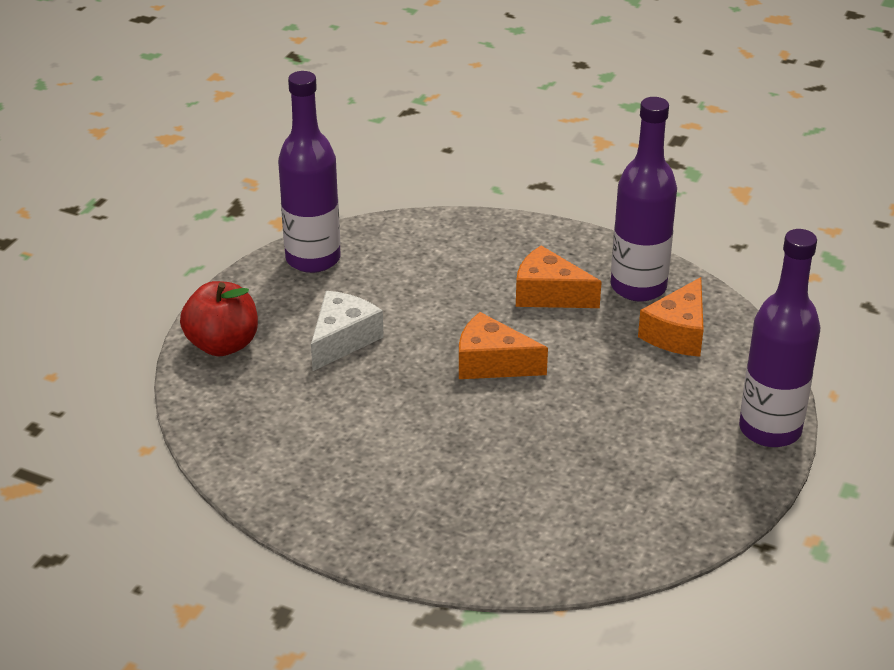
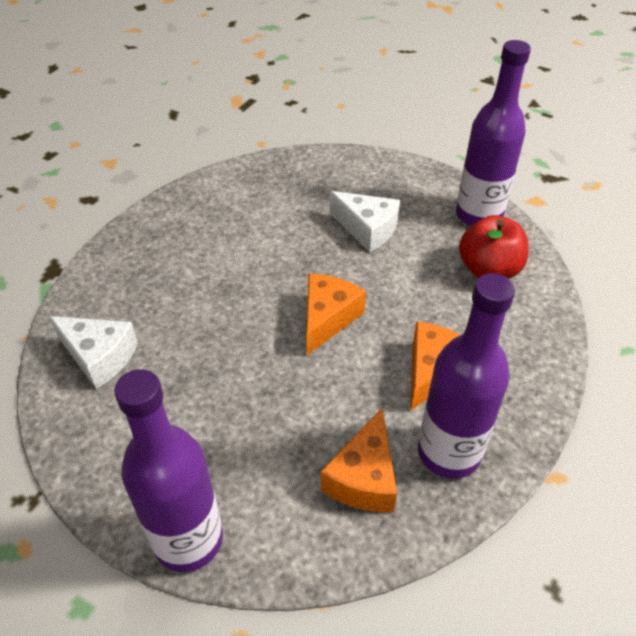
camera: 95 degrees right, 10 degrees up
red apple [180,281,258,356] -> red apple moved to [459,215,529,279]
orange cheese [638,277,704,357] -> orange cheese turned 105 degrees counterclockwise [321,408,397,512]
none -> white cheese [49,316,138,389]

